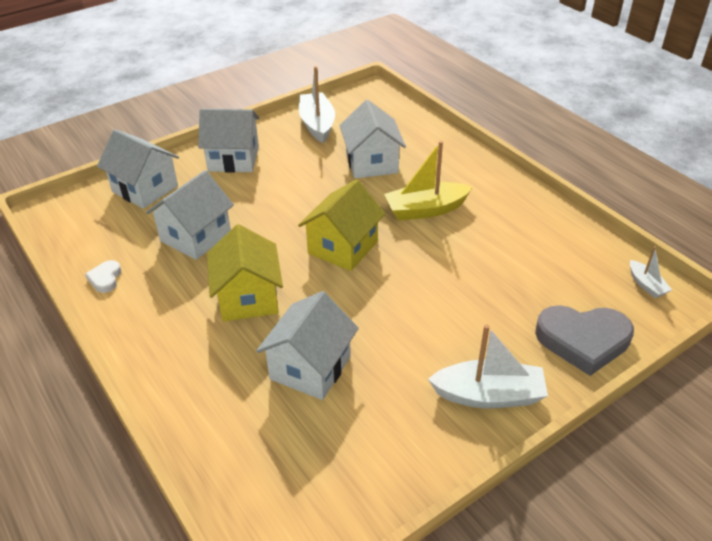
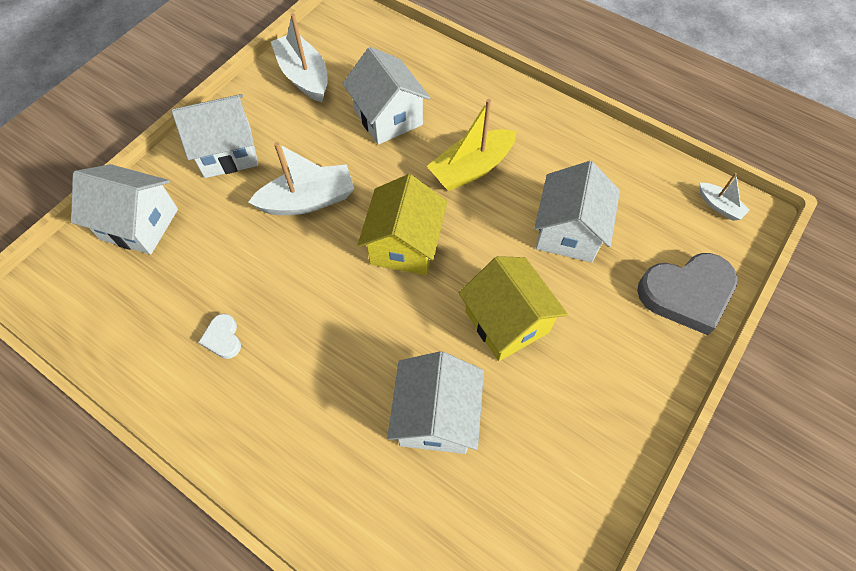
camera: 20 degrees left, 20 degrees up
white heart [85,260,121,293] -> white heart moved to [199,313,241,359]
white house [146,170,234,260] -> white house moved to [534,161,620,262]
yellow house [207,224,283,321] -> yellow house moved to [459,256,568,361]
white boat [428,324,548,408] -> white boat moved to [248,142,354,215]

